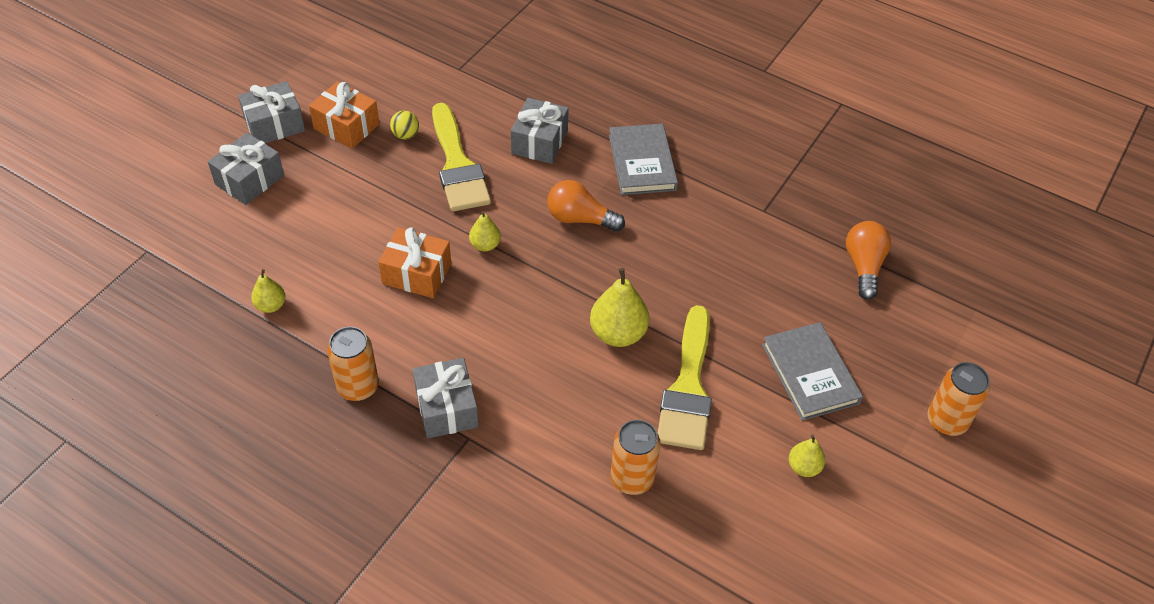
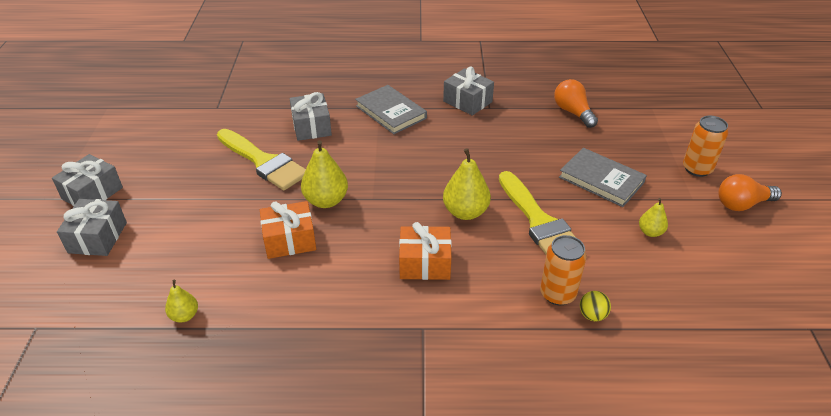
camera: 30 degrees left, 10 degrees down
orange gift [309,81,380,149] -> orange gift moved to [399,222,452,280]
orange can [327,326,379,401] -> none
yellow ball [390,111,419,139] -> yellow ball moved to [580,291,611,322]
grey gift [413,358,479,438] -> grey gift moved to [443,66,494,116]
yellow pear [469,211,501,251] -> yellow pear [301,140,348,208], size x1.76
orange light bulb [547,180,625,232] -> orange light bulb moved to [718,174,782,211]

